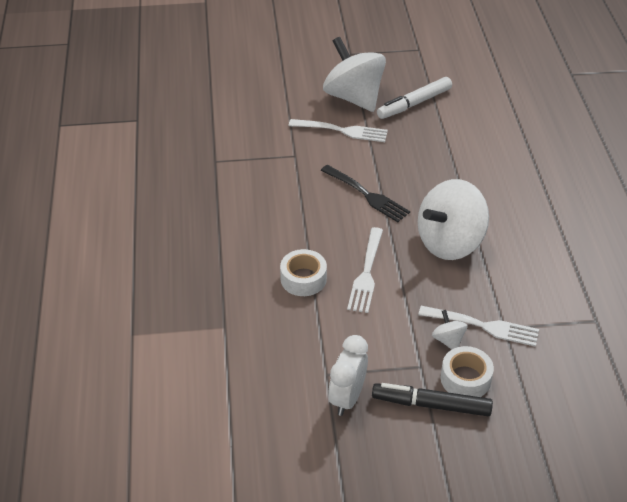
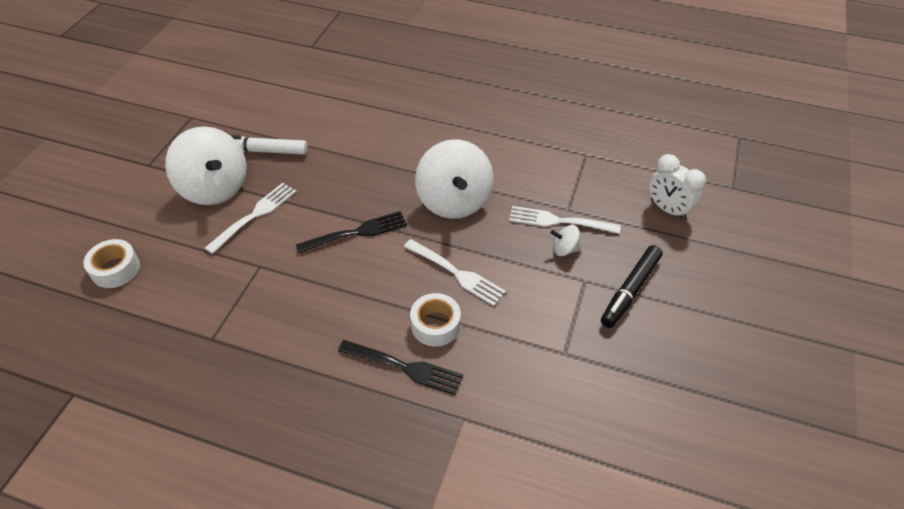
camera: 65 degrees left, 5 degrees up
white spinning top [323,37,386,112] -> white spinning top turned 120 degrees counterclockwise [165,126,247,205]
white clock [328,335,368,416] -> white clock moved to [649,154,706,220]
white marker [377,77,452,119] -> white marker turned 105 degrees clockwise [230,135,308,155]
white fork [418,306,539,347] -> white fork turned 120 degrees counterclockwise [509,206,621,234]
white tape [441,346,494,397] -> white tape moved to [83,239,140,288]
none -> black fork [338,340,463,395]

